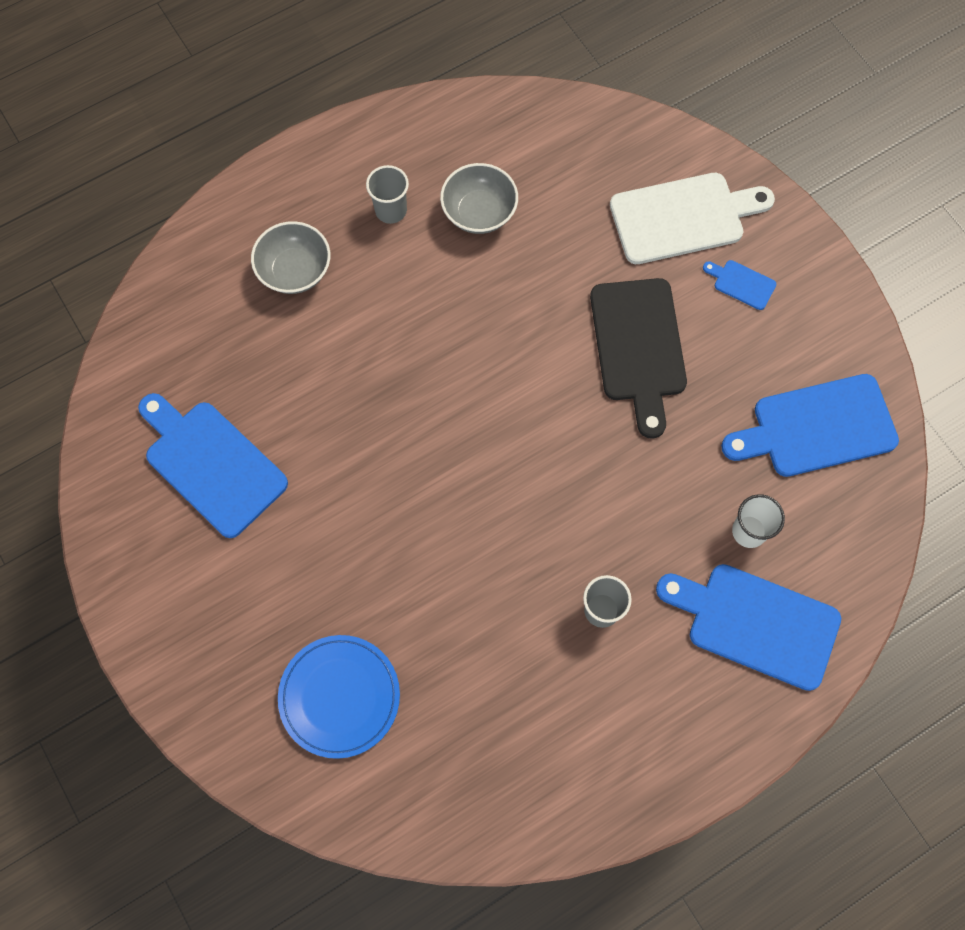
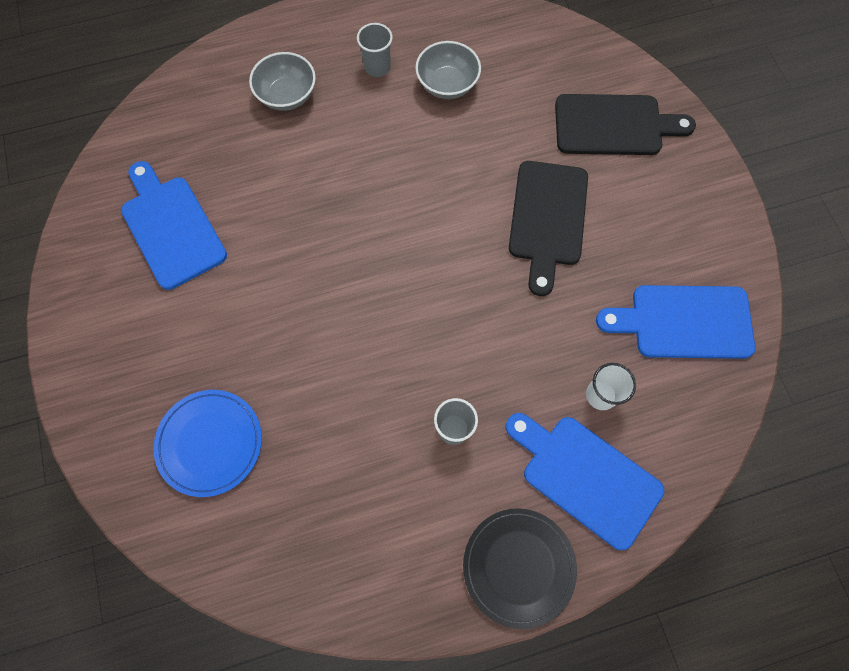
camera: 15 degrees right, 0 degrees up
white cutting board [610,173,775,264] -> black cutting board [555,94,696,155]
blue cutting board [703,260,777,310] -> none
none -> black plate [463,508,577,629]

